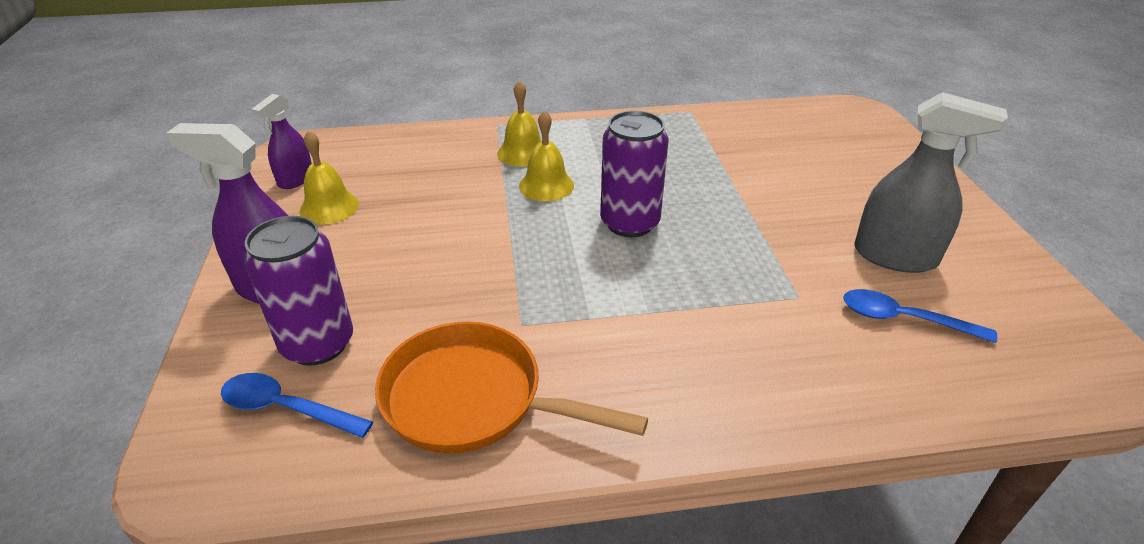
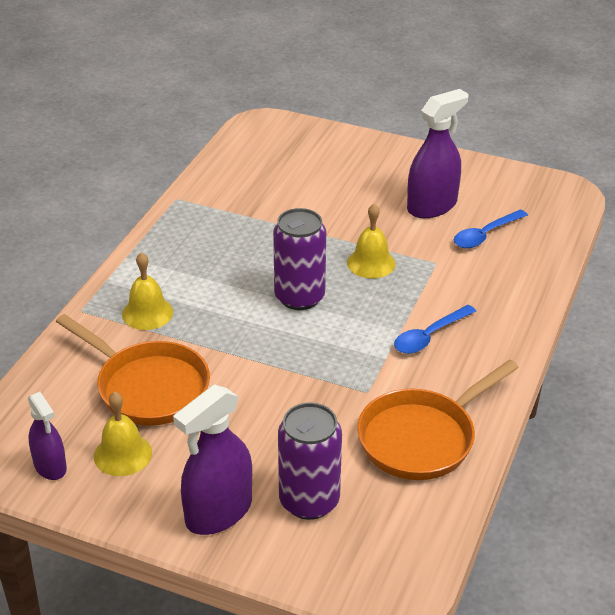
camera: 60 degrees left, 0 degrees up
blue spoon [221,373,373,438] -> blue spoon moved to [394,305,477,354]
yellow bell [519,110,574,201] -> yellow bell moved to [347,204,396,279]
grey spray bottle [854,92,1008,273] -> purple spray bottle [407,89,469,218]
none -> orange pan [56,314,210,426]

